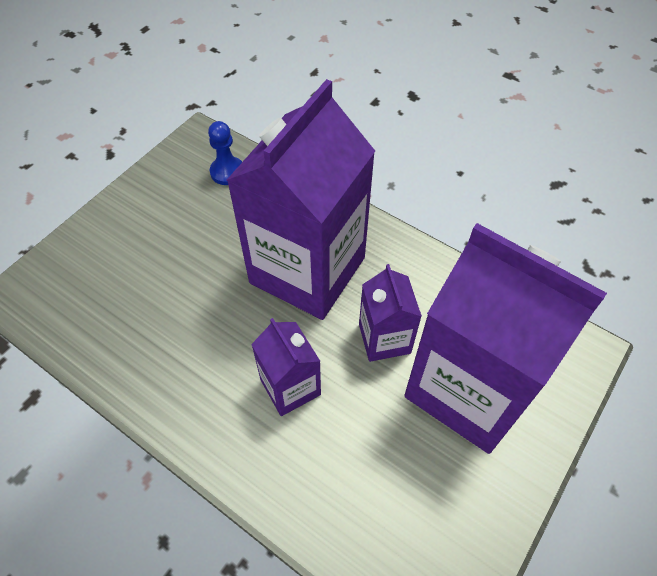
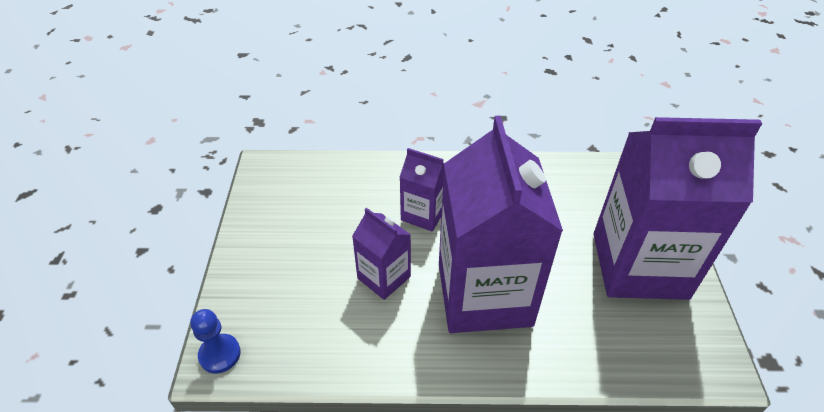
camera: 145 degrees right, 10 degrees down
blue pawn [208,121,242,185] -> blue pawn moved to [190,309,241,373]
purple carton [404,223,607,454] -> purple carton moved to [593,117,762,300]

